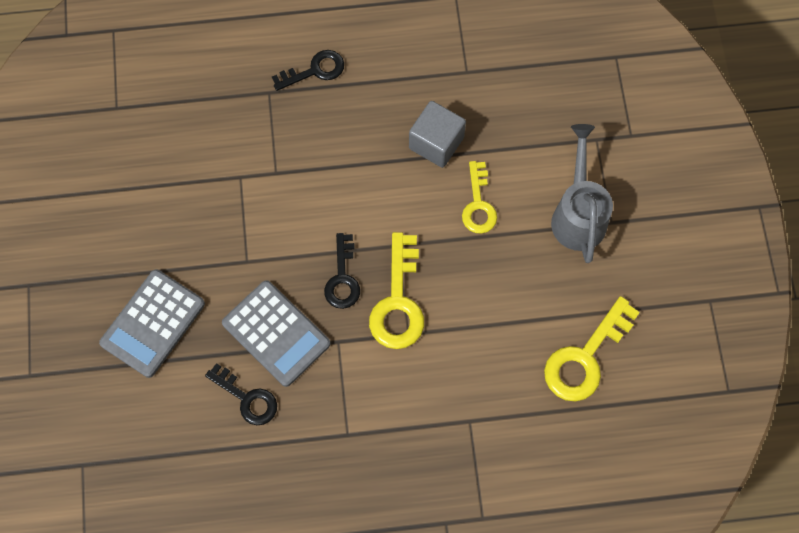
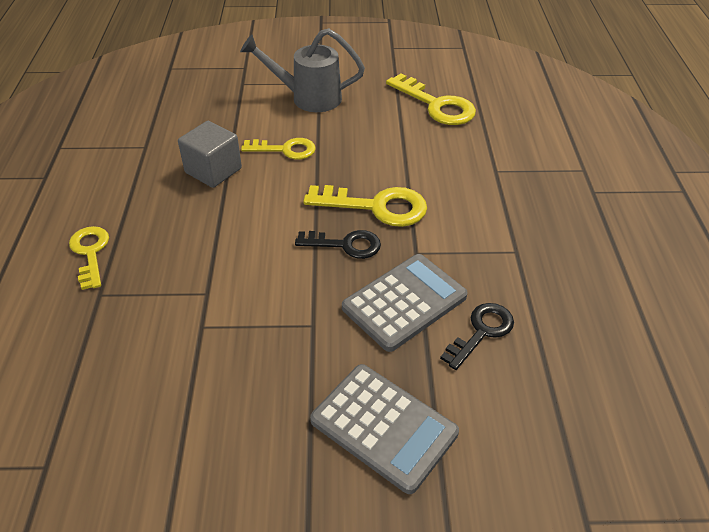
camera: 85 degrees left, 25 degrees down
black key [272,50,344,91] -> yellow key [69,226,109,290]

